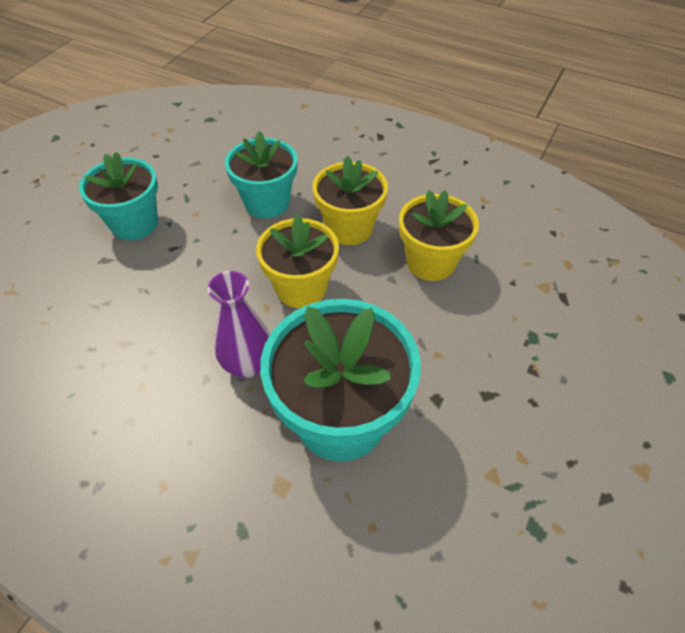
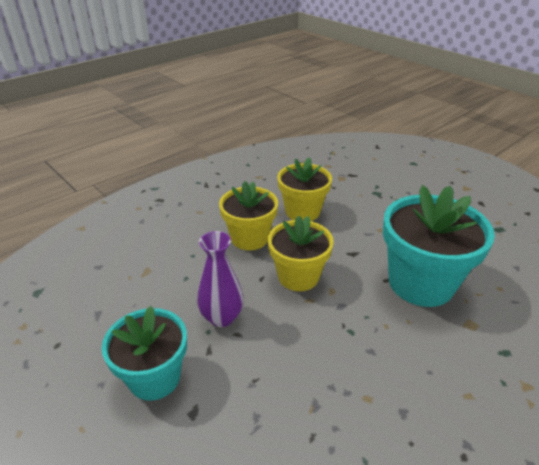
camera: 70 degrees left, 15 degrees down
purple vase [208,271,270,378] -> purple vase moved to [197,231,243,327]
turquoise flower pot [225,131,298,218] -> none

